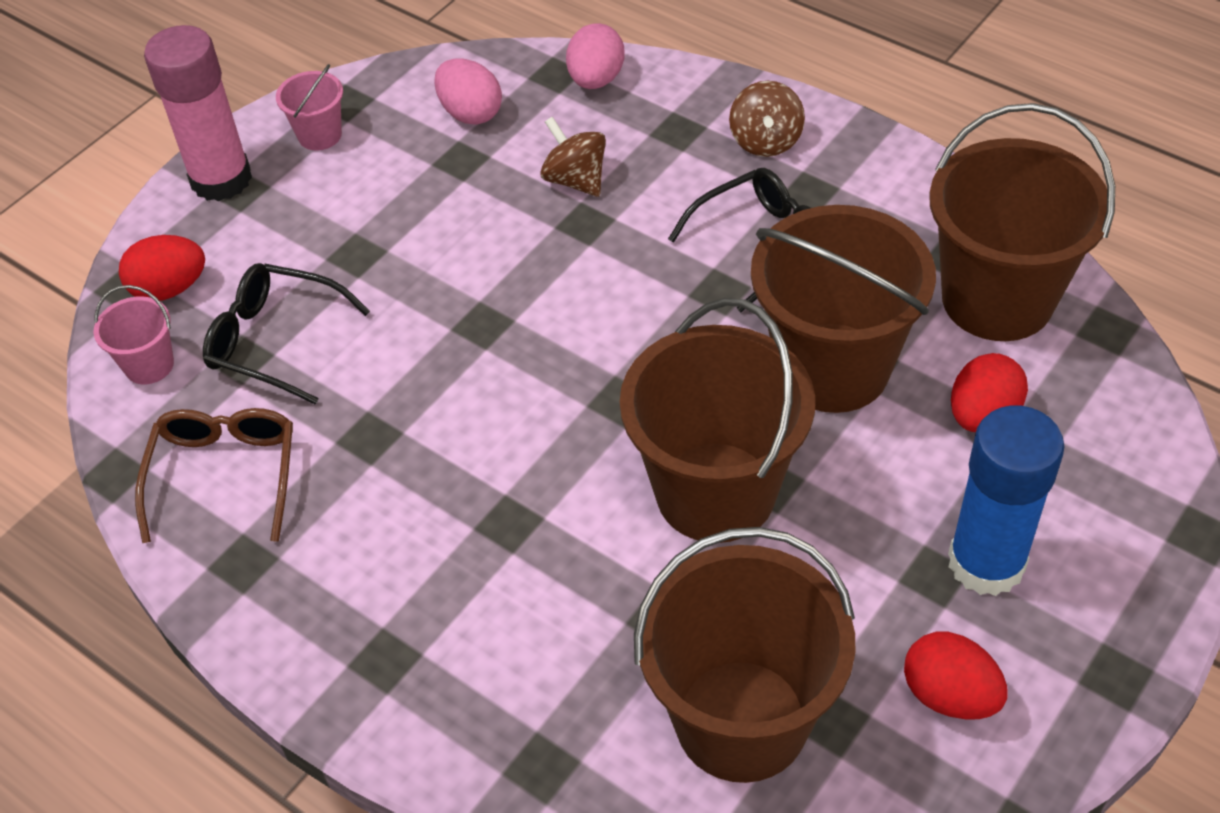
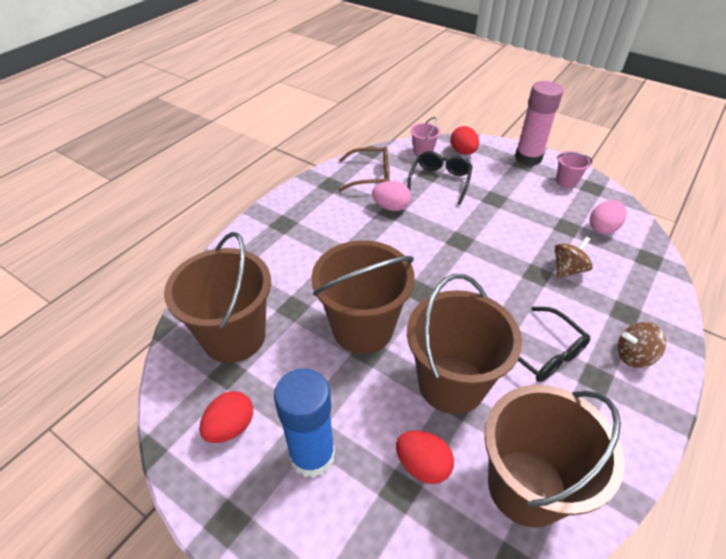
camera: 85 degrees right, 5 degrees down
pink egg [566,23,625,89] -> pink egg moved to [372,181,411,211]

